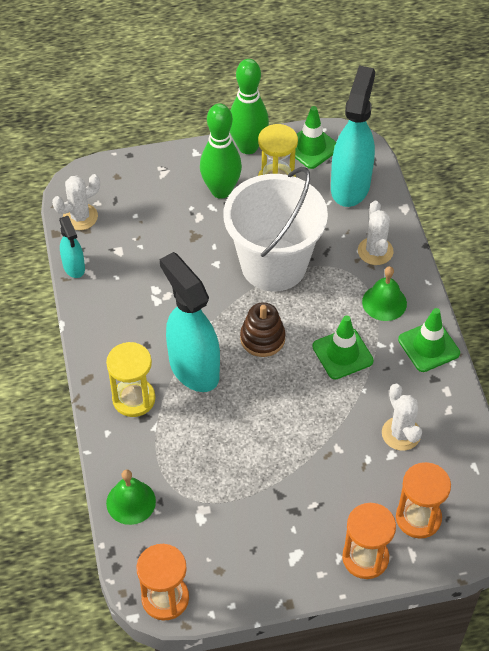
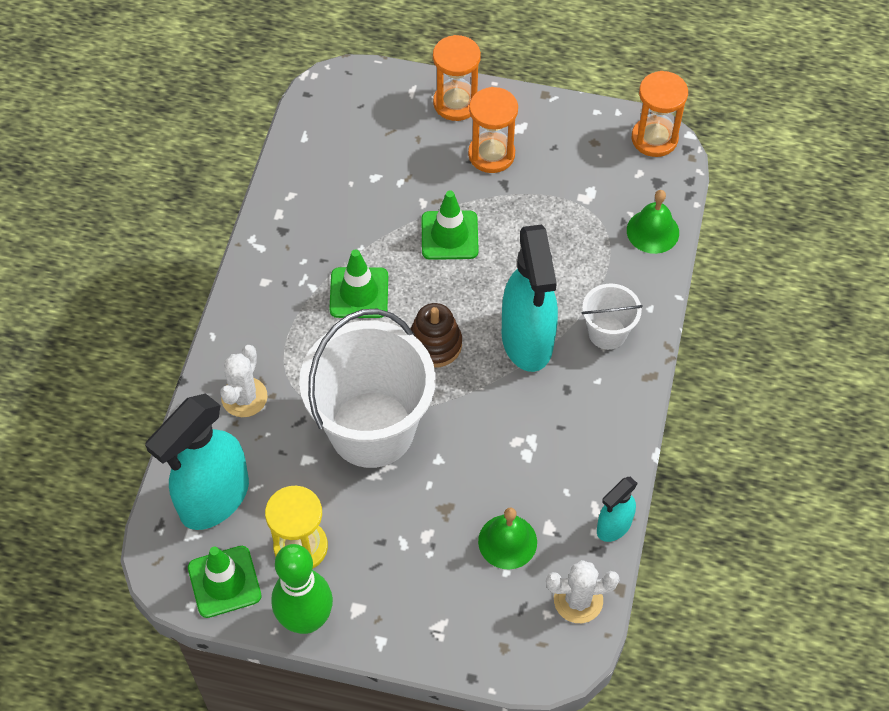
camera: 155 degrees left, 5 degrees up
turquoise spray bottle [59,216,85,278] -> turquoise spray bottle turned 135 degrees counterclockwise [597,477,638,542]
yellow hourglass [106,342,156,417] -> white bucket [581,284,643,350]
green bowling pin [200,103,242,199] -> none
green bell [362,266,407,321] -> green bell moved to [478,507,537,570]
white cactus [382,384,422,451] -> none
orange hourglass [396,462,451,539] -> orange hourglass moved to [468,87,518,173]
green traffic cone [398,308,460,372] -> green traffic cone moved to [421,191,479,260]

